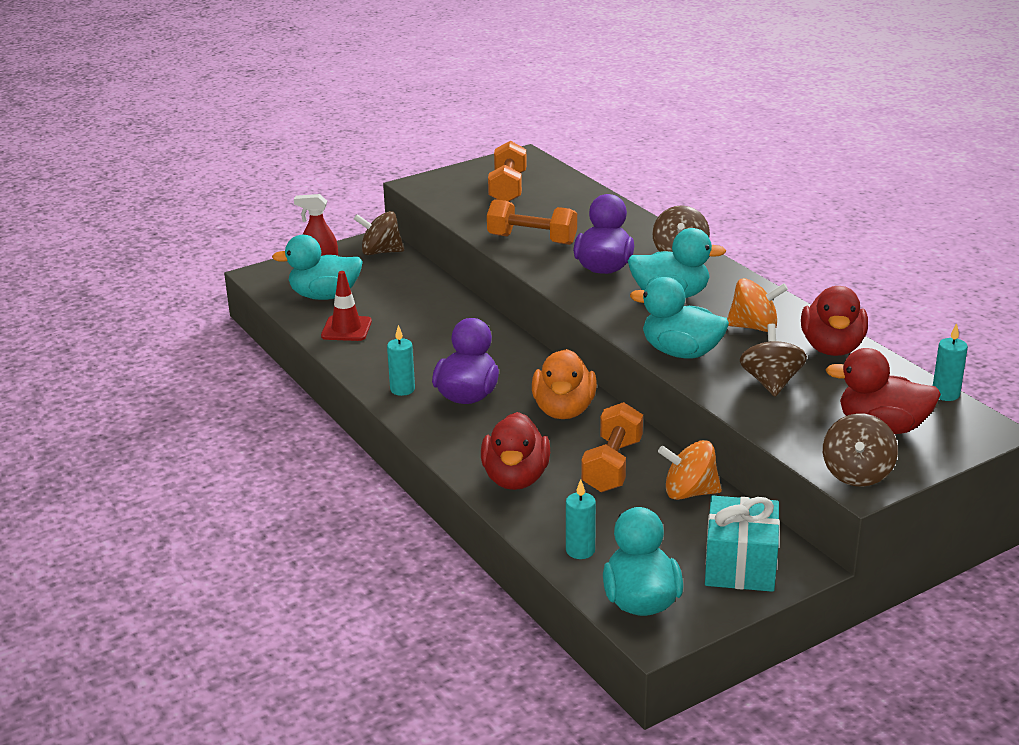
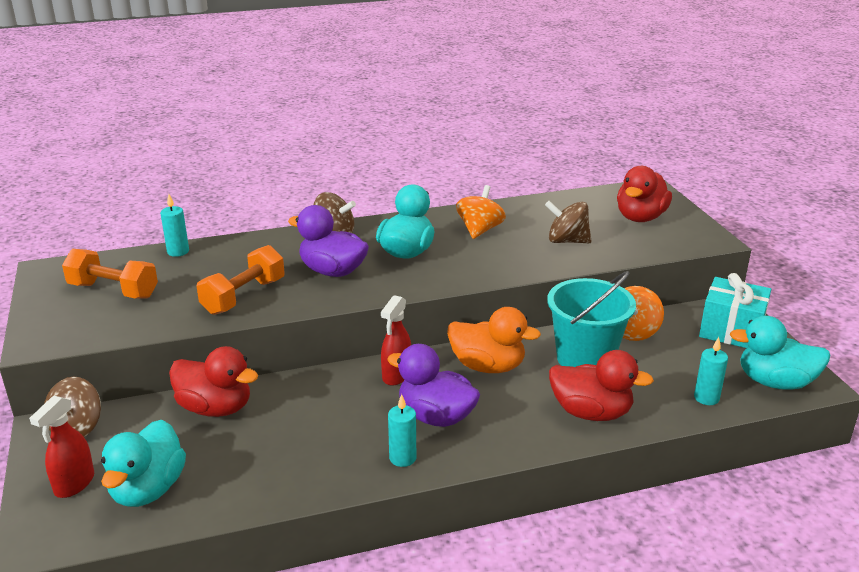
camera: 75 degrees left, 0 degrees up
red traffic cone [321,271,372,341] -> none
orange dumbbell [581,402,643,492] -> turquoise bucket [547,271,636,367]
turquoise duck [630,277,729,359] -> none
red duck [801,286,868,356] -> red duck moved to [169,346,258,417]
brown spinning top [823,413,898,487] -> none
turquoise candle [933,323,968,401] -> turquoise candle moved to [160,194,189,257]
none -> red spray bottle [381,295,411,386]

